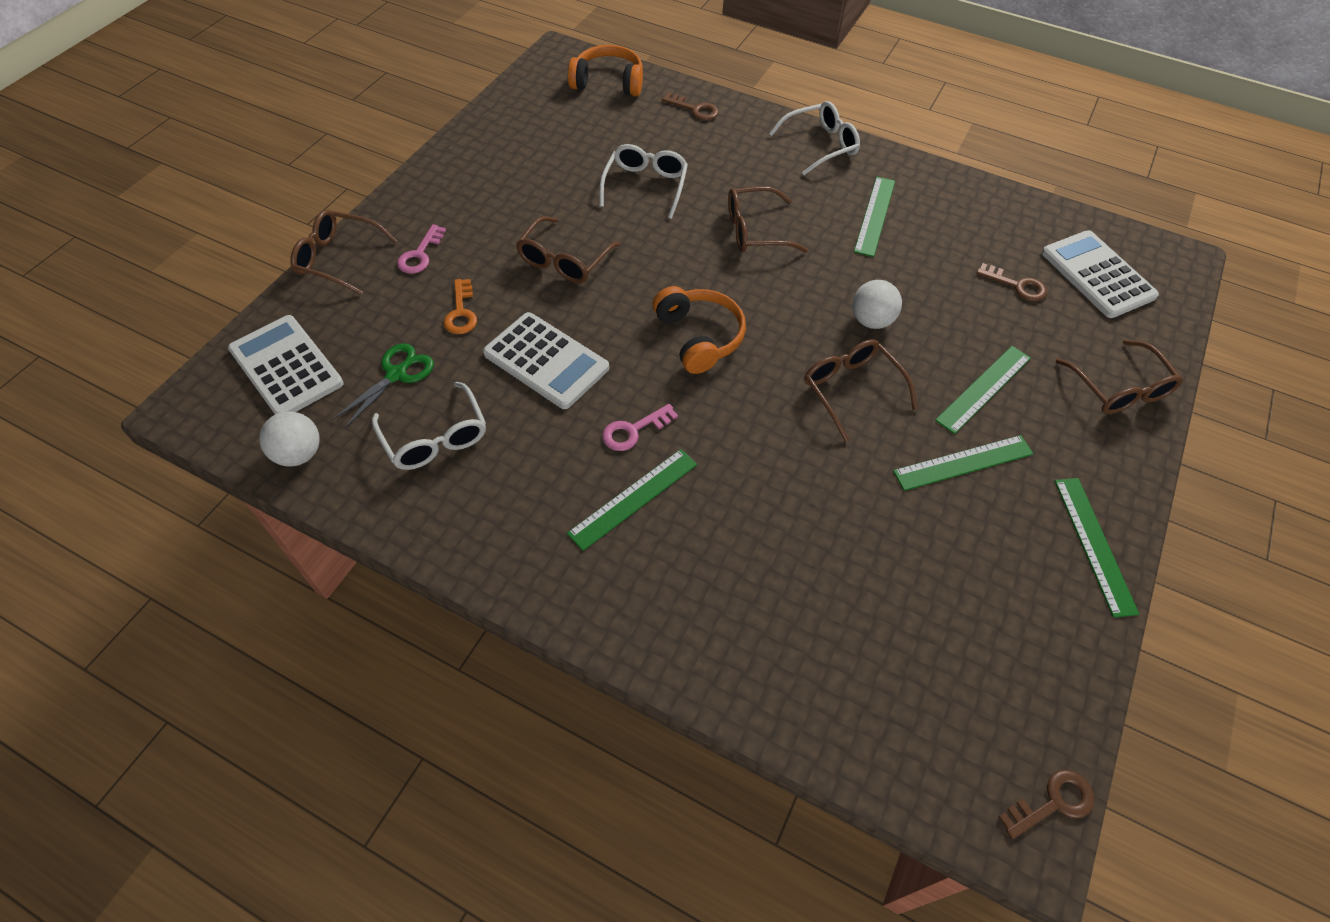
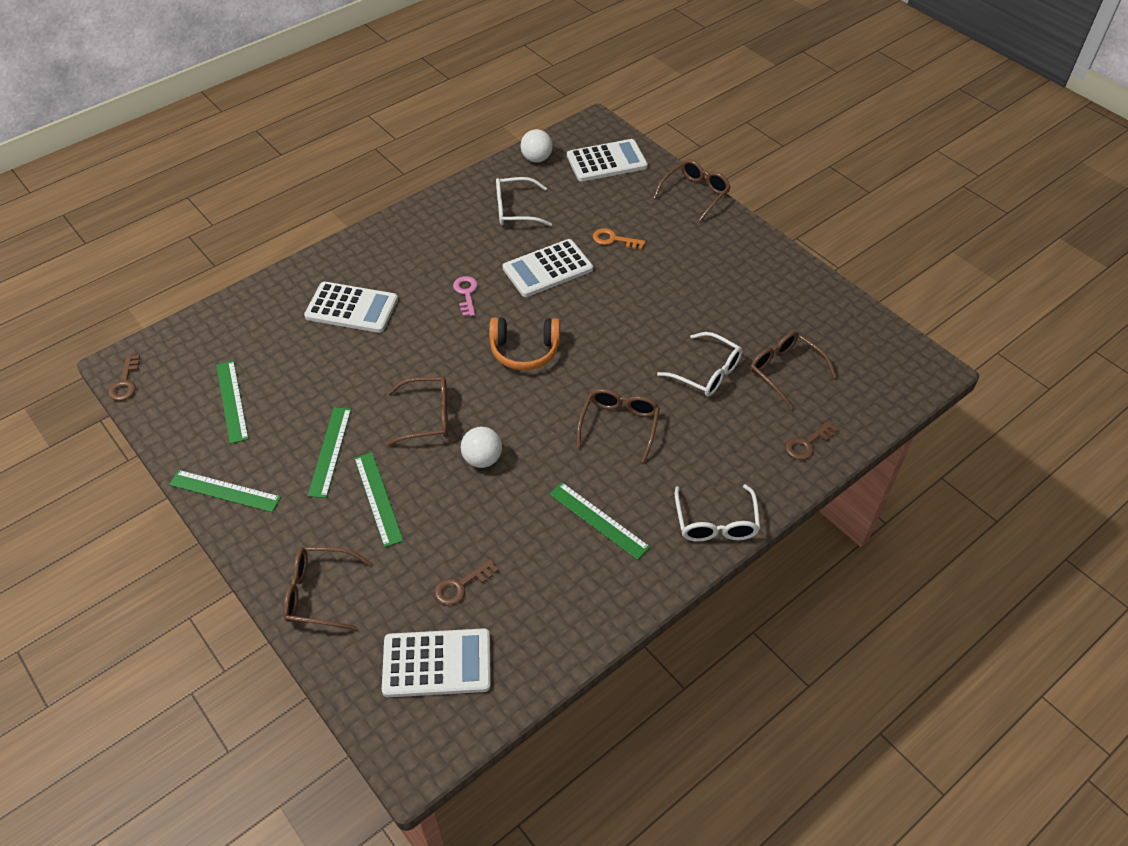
camera: 115 degrees right, 5 degrees down
green scissors [332,343,434,428] -> none
pink key [397,224,446,274] -> none
brown glasses [516,216,621,283] -> brown glasses moved to [750,331,836,410]
green ruler [567,449,697,551] -> green ruler moved to [216,361,249,444]
orange headphones [568,45,643,96] -> none
none -> white calculator [304,282,398,333]

